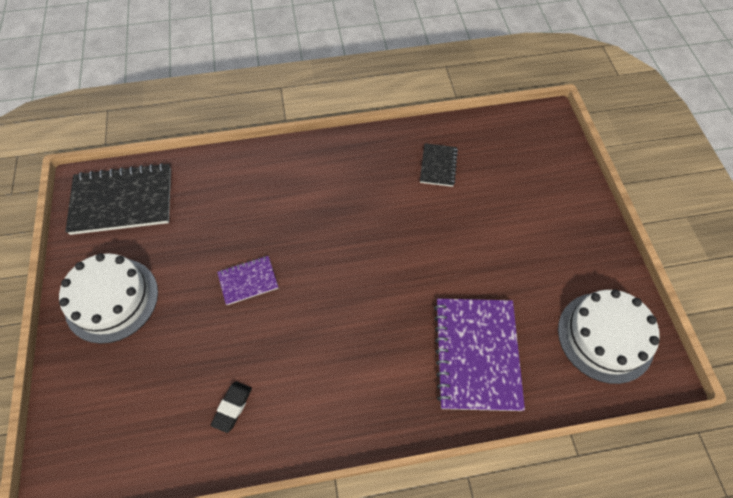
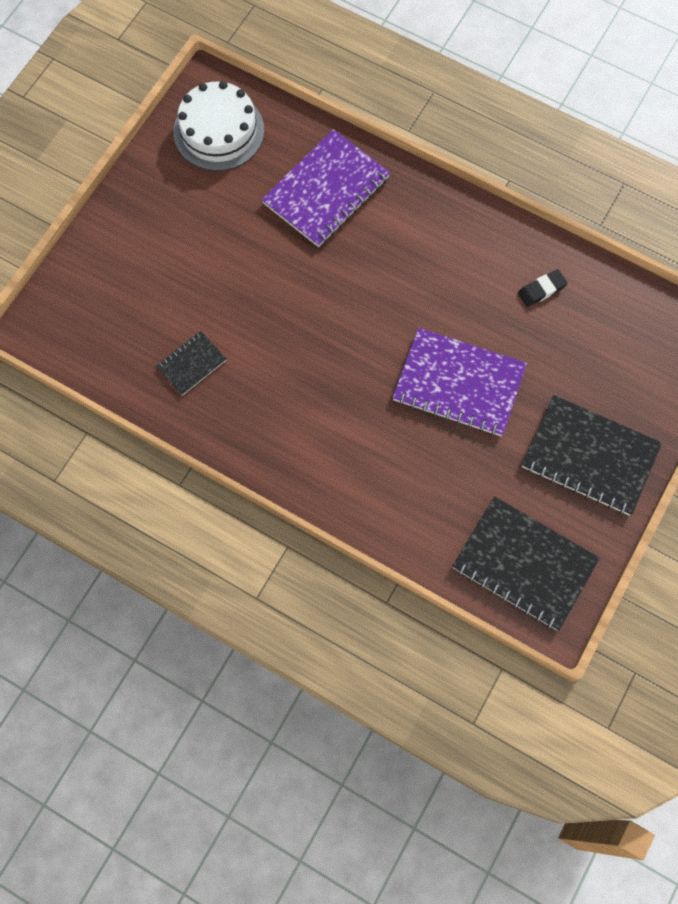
camera: 140 degrees left, 10 degrees up
white cake [59,253,158,344] -> black notebook [522,395,662,516]
purple notebook [217,256,278,305] -> purple notebook [393,328,527,436], size x1.96

